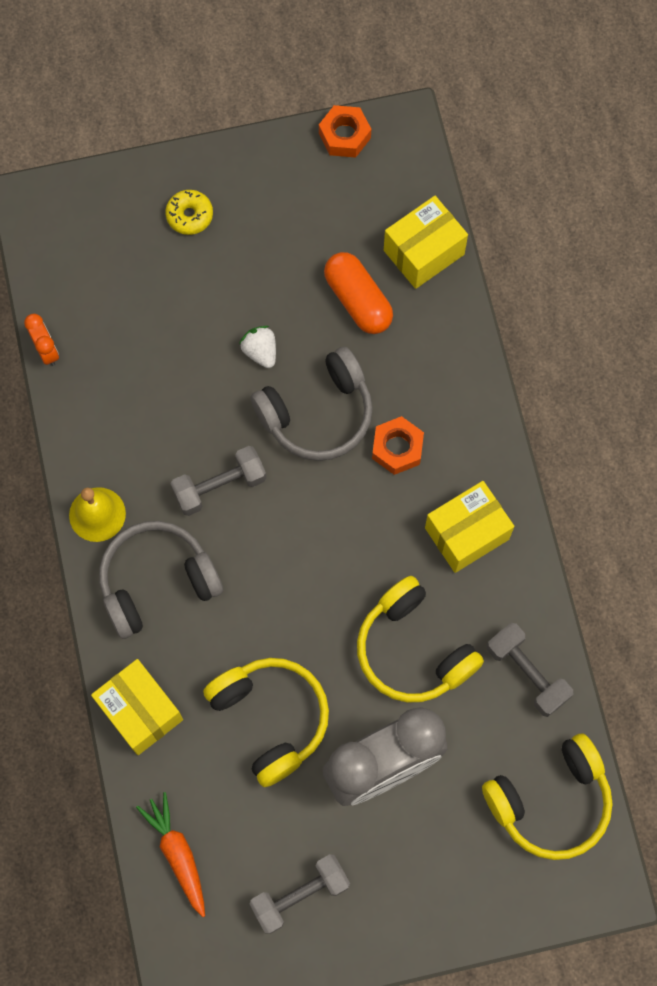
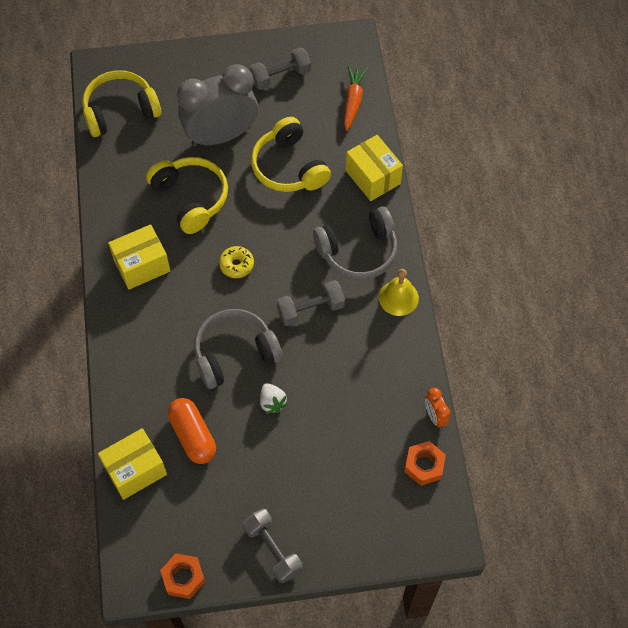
camera: 175 degrees left, 10 degrees down
orange carrot [136,792,205,917] -> orange carrot turned 150 degrees counterclockwise [344,66,368,131]
yellow donut [165,190,213,235] -> yellow donut moved to [219,246,254,278]
orange nut [372,416,424,475] -> orange nut moved to [404,441,446,486]
grey dumbbell [487,623,574,717] -> grey dumbbell moved to [243,509,302,583]

